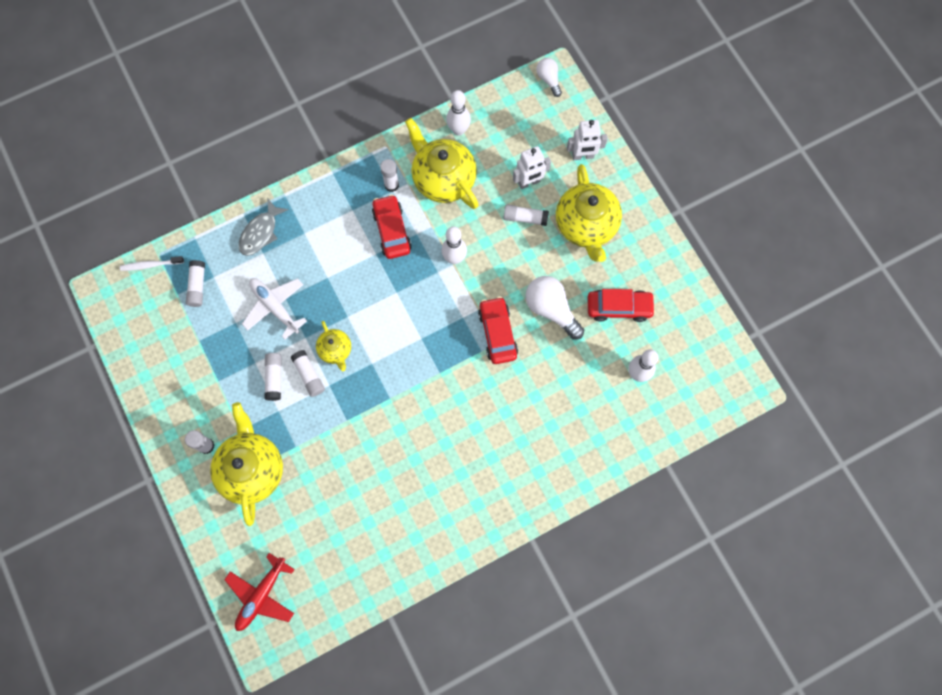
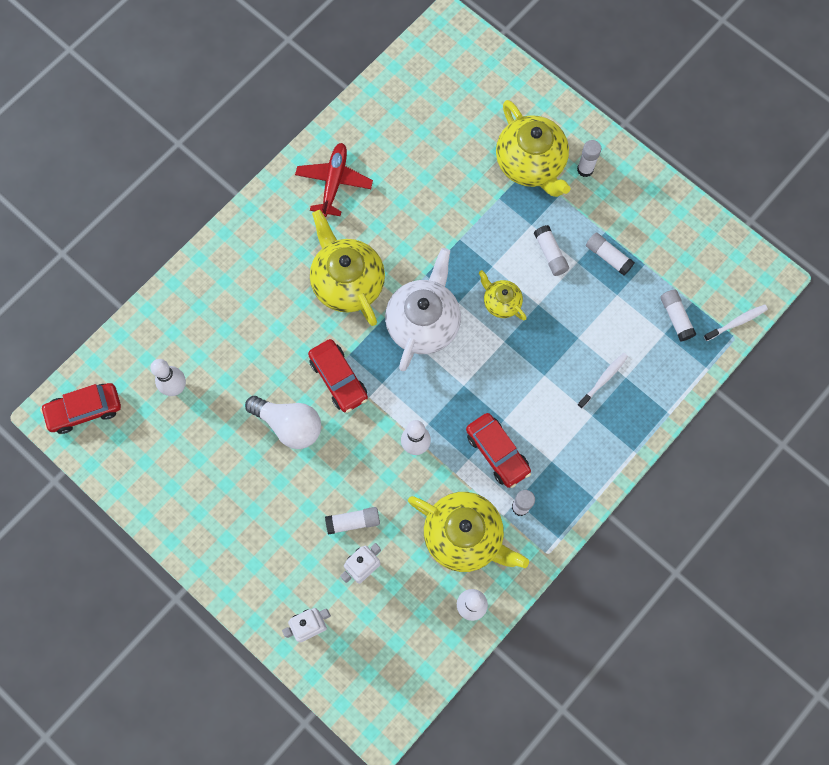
camera: 160 degrees right, 0 degrees up
red plane [225,553,295,631] -> red plane moved to [295,143,373,217]
grey fish [238,199,289,256] -> none
white plane [242,278,307,339] -> none
white glue stick [291,350,325,397] -> white glue stick moved to [586,233,635,276]
white light bulb [536,58,562,97] -> none
yellow teapot [556,164,622,262] -> yellow teapot moved to [310,210,385,326]
red car [588,289,655,322] -> red car moved to [40,383,121,434]
none -> white teapot [385,248,461,371]
none -> white toothbrush [577,353,628,409]

